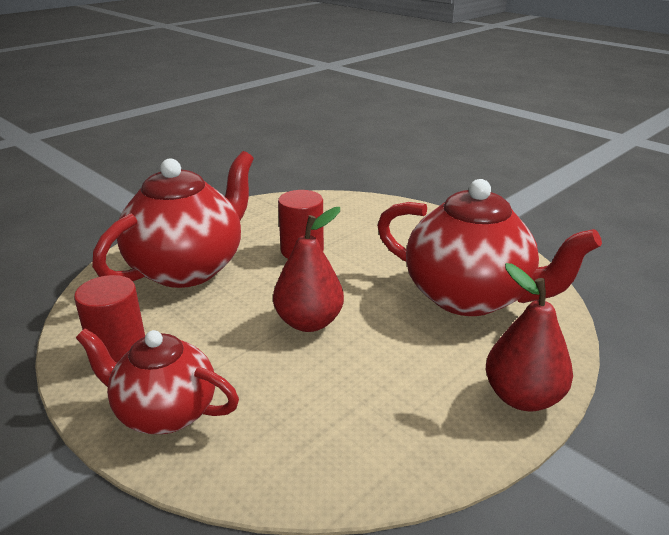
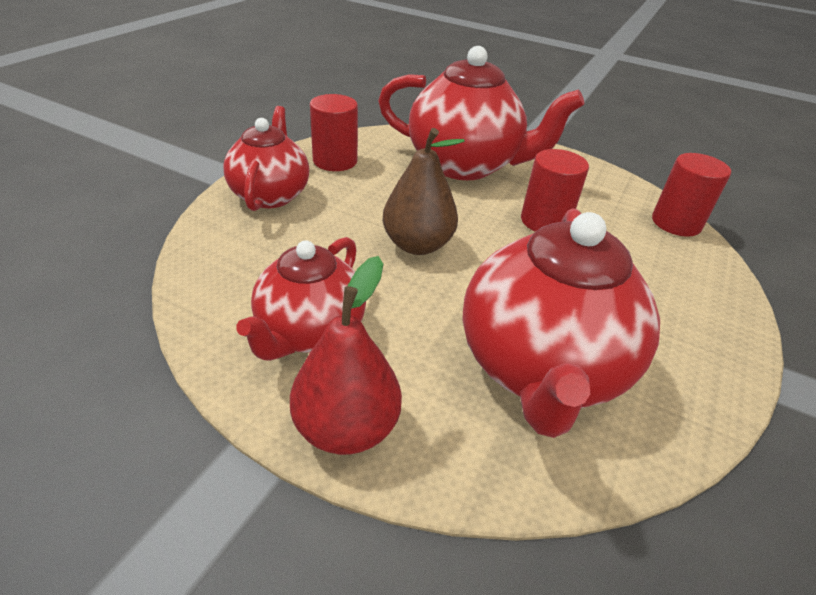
camera: 70 degrees right, 10 degrees up
red pear [273,207,344,332] -> brown pear [382,128,465,255]
none -> red teapot [236,237,366,361]
none -> red cylinder [652,153,731,237]

